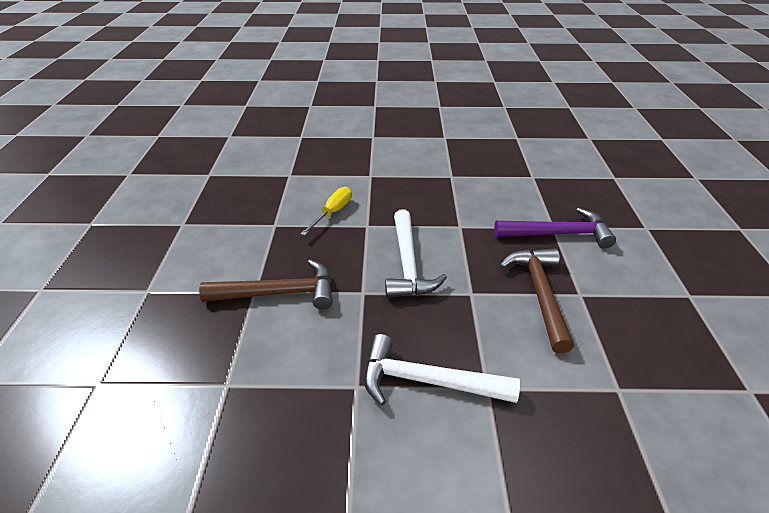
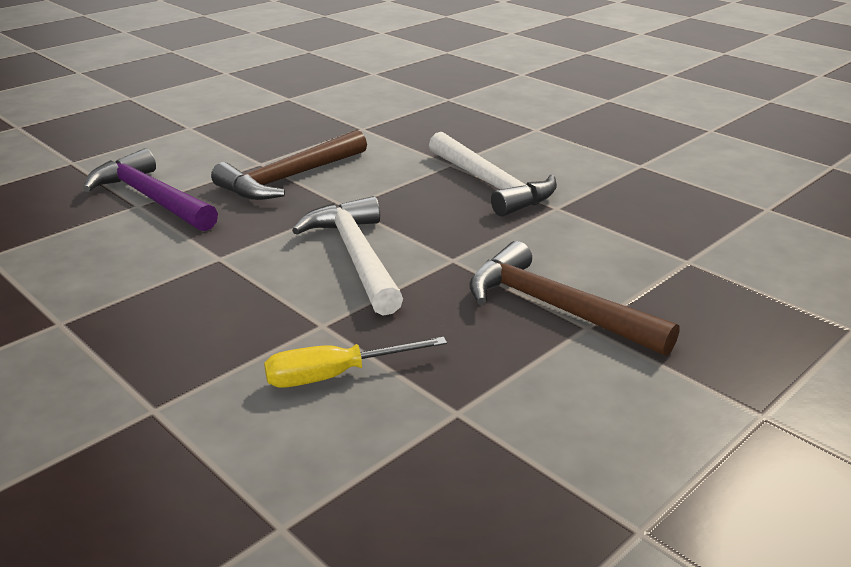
camera: 135 degrees left, 10 degrees down
white hammer [385,209,447,298] -> white hammer turned 60 degrees counterclockwise [292,196,403,316]

